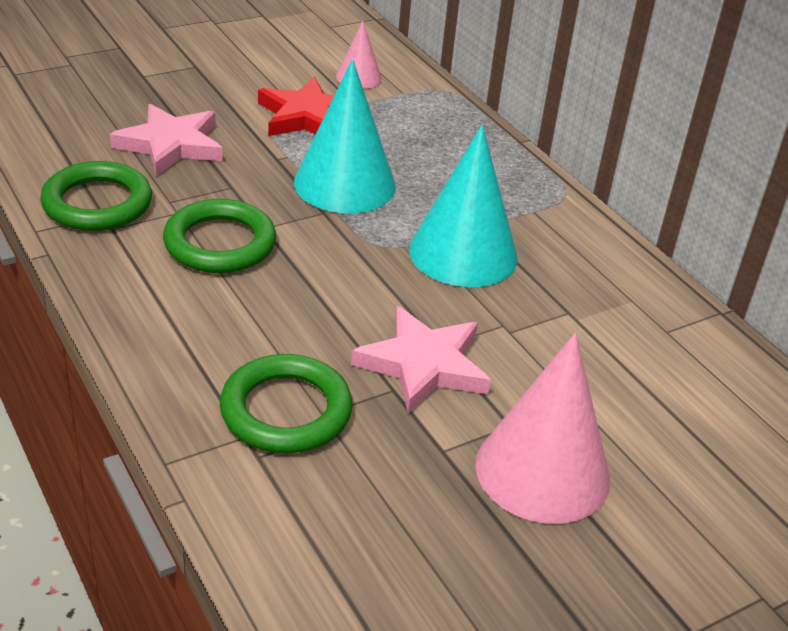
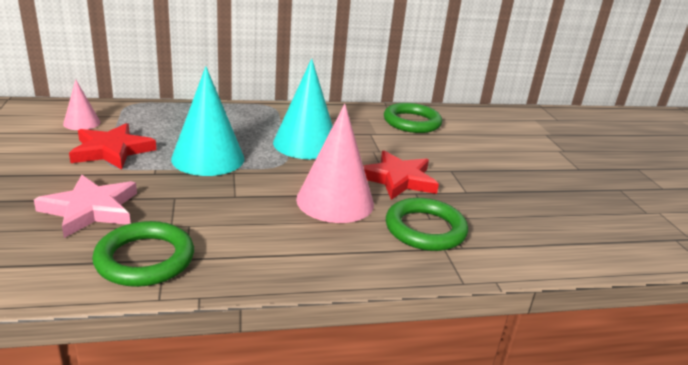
camera: 70 degrees left, 10 degrees down
green ring [163,199,276,273] -> green ring moved to [384,103,442,133]
pink star [351,306,491,414] -> red star [363,151,439,200]
pink cone [475,333,610,524] -> pink cone moved to [296,104,374,223]

